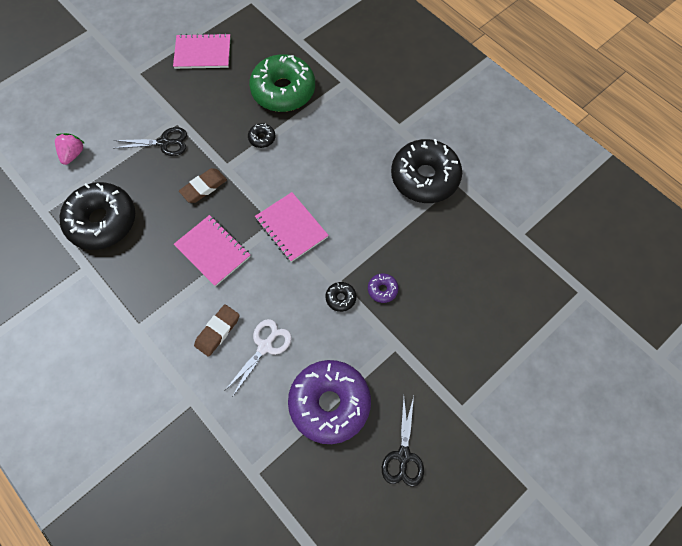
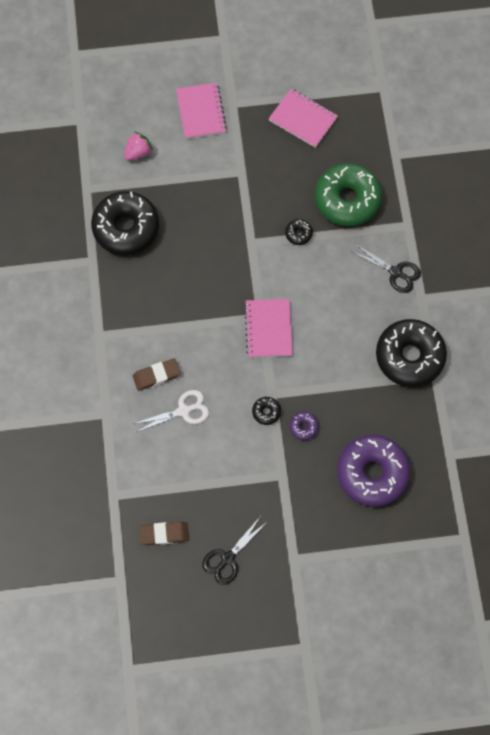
camera: 35 degrees right, 5 degrees up
black scissors [114,127,187,156] -> black scissors moved to [351,244,421,293]
pink notebook [174,215,251,287] -> pink notebook moved to [176,83,227,139]
brown eraser [179,168,227,203] -> brown eraser moved to [139,521,189,545]
purple donut [288,360,371,444] -> purple donut moved to [337,435,410,507]

